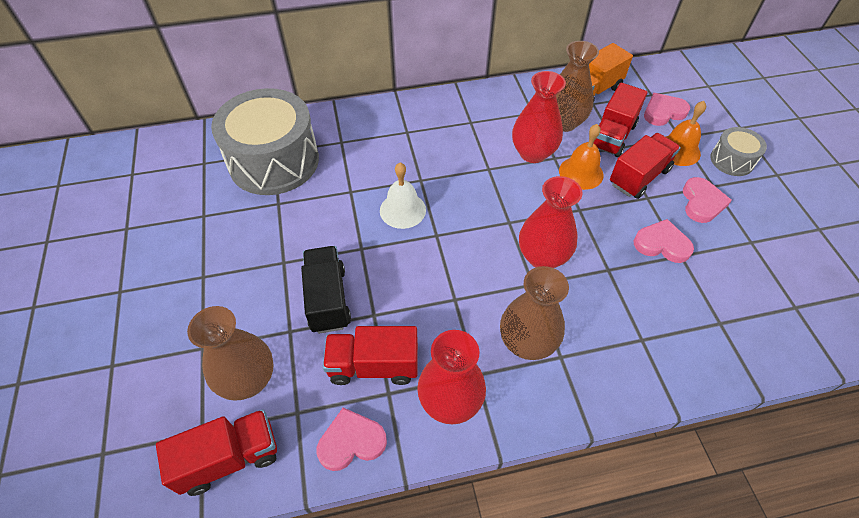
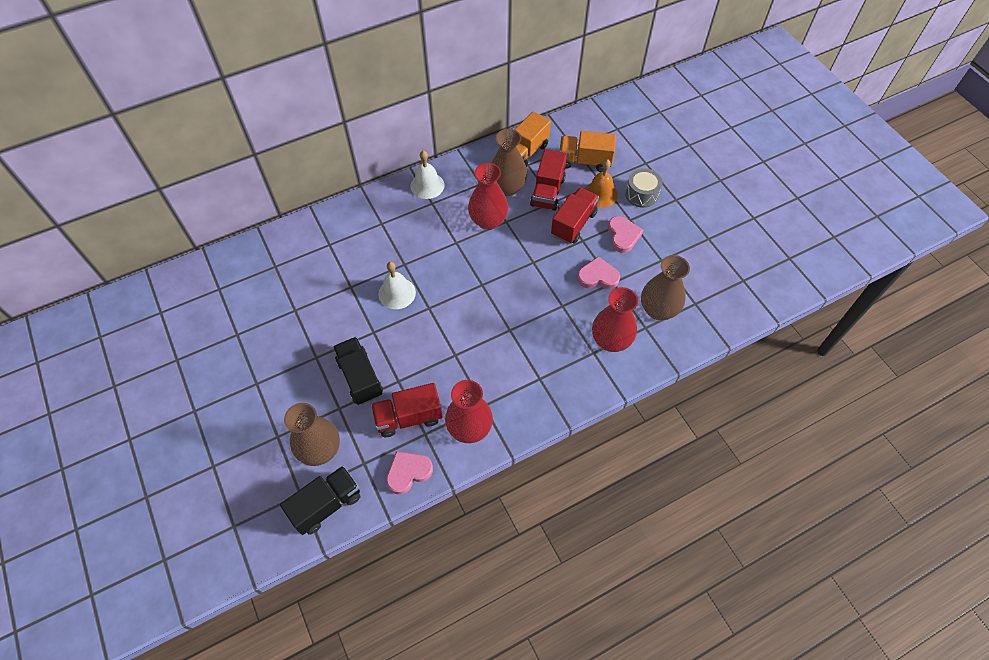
camera: 15 degrees left, 5 degrees up
red truck [156,409,277,496] -> black truck [280,466,360,535]
grey drum [211,88,319,195] -> none
brown vase [500,266,569,360] -> brown vase moved to [641,255,690,320]
red vase [519,176,583,268] -> red vase moved to [592,287,638,352]
orange bell [559,124,603,190] -> none
pink heart [644,93,690,126] -> orange truck [559,131,616,172]
none -> white bell [411,150,444,199]

